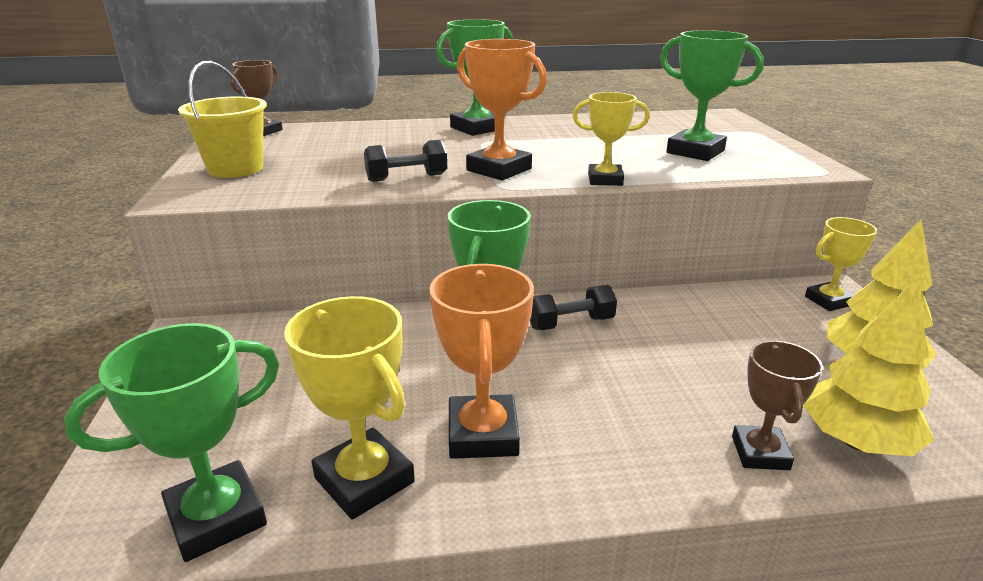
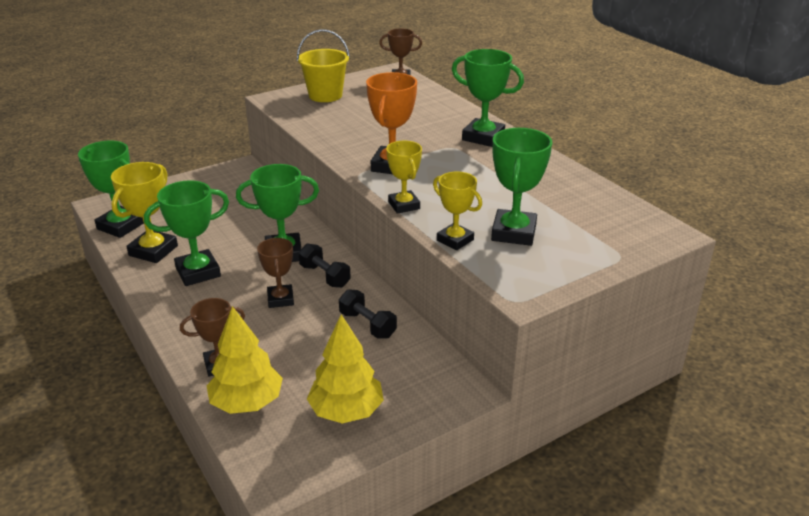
camera: 65 degrees right, 5 degrees up
black dumbbell [364,140,447,182] -> black dumbbell moved to [339,289,397,338]
orange trophy [429,264,534,459] -> green trophy [144,180,229,286]
yellow trophy [805,217,877,311] -> yellow trophy moved to [433,172,482,250]
none -> brown trophy [257,238,294,308]

